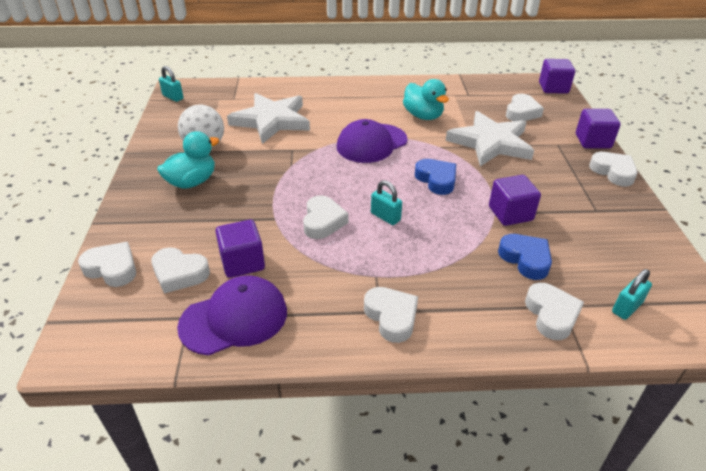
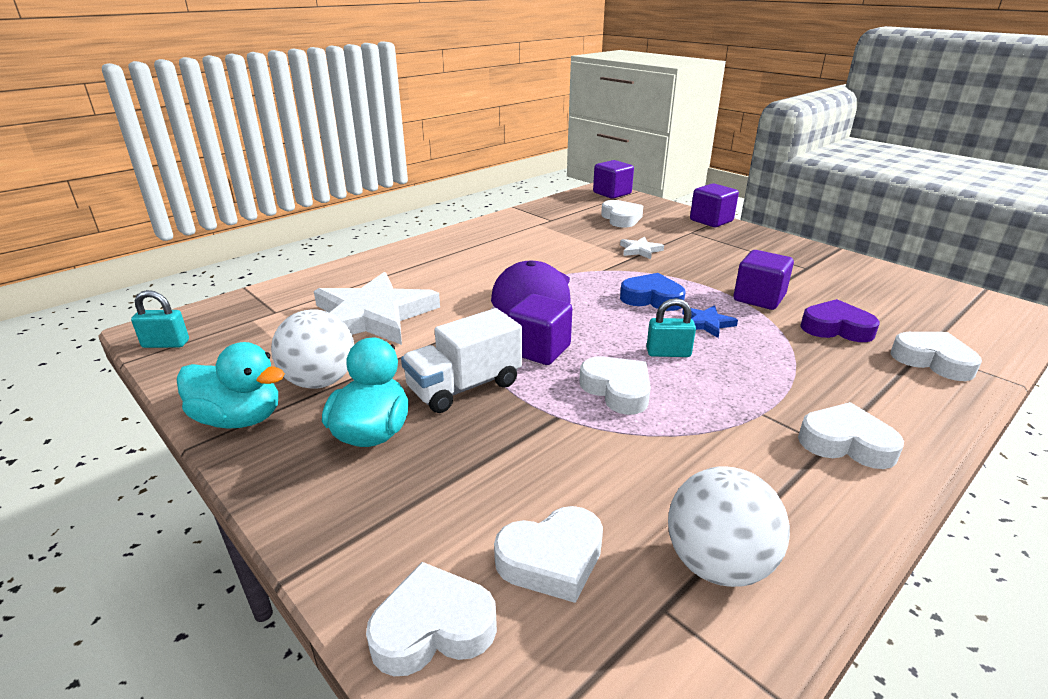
camera: 40 degrees left, 10 degrees down
purple cap [177,275,287,355] -> white ball [668,466,790,587]
purple cube [215,220,265,278] -> purple cube moved to [507,294,572,365]
turquoise duck [403,79,449,120] -> turquoise duck moved to [177,342,285,429]
white star [446,111,534,167] -> white star [620,237,664,259], size x0.42
blue heart [498,234,552,280] -> purple heart [800,299,879,342]
white heart [589,152,638,186] -> none
turquoise padlock [612,269,652,320] -> none
none -> white truck [401,308,522,413]
none -> blue star [682,305,738,338]

